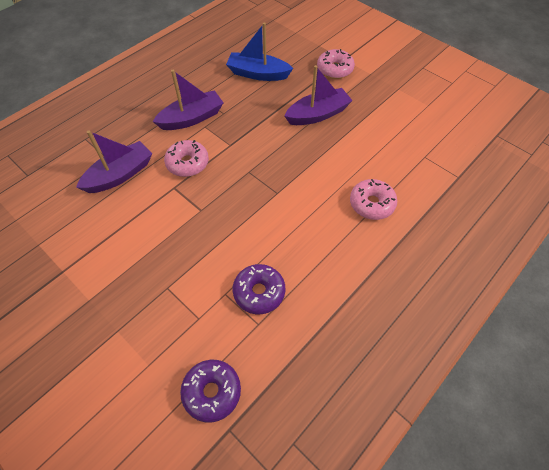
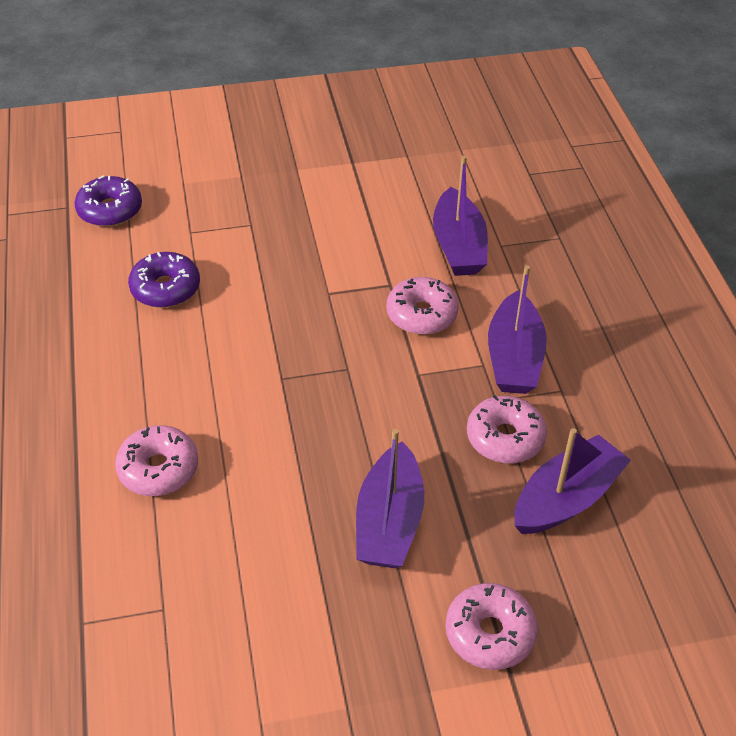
camera: 125 degrees right, 10 degrees down
blue boat [226,22,293,81] -> purple boat [514,428,631,534]
none -> pink donut [467,395,547,463]

